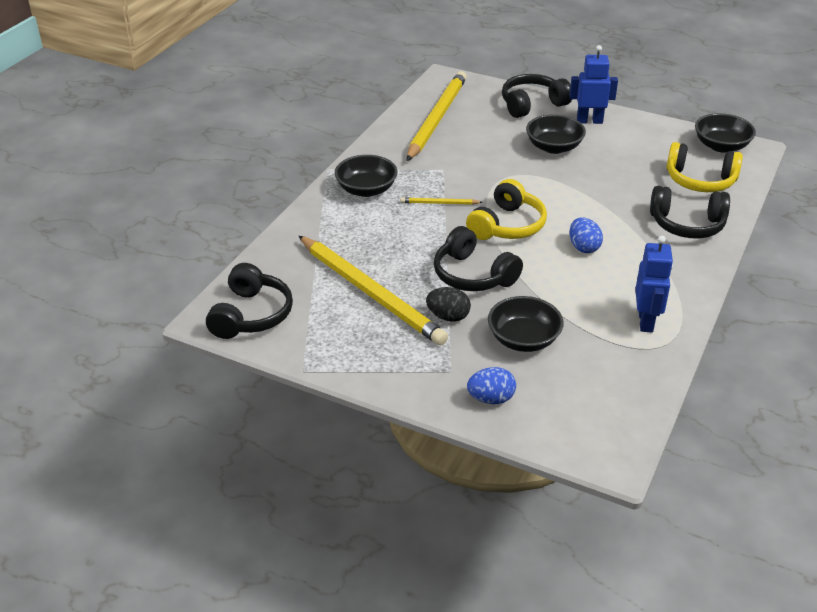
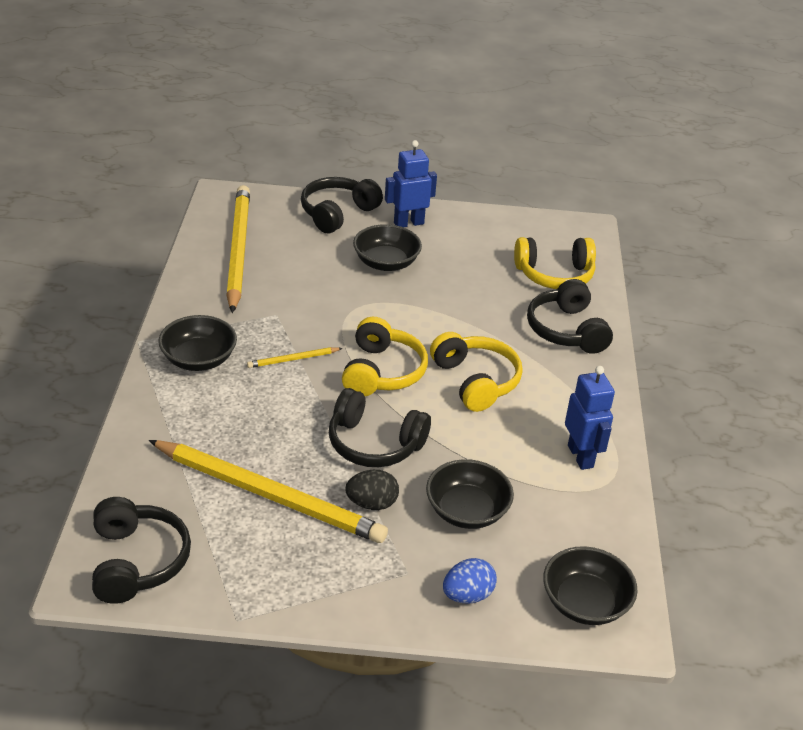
camera: 25 degrees left, 0 degrees up
blue egg [569,217,603,253] -> yellow headphones [430,332,523,412]
black headphones [650,186,730,238] -> black headphones turned 90 degrees clockwise [527,279,613,354]
black bowl [695,113,756,153] -> black bowl moved to [543,546,638,625]

